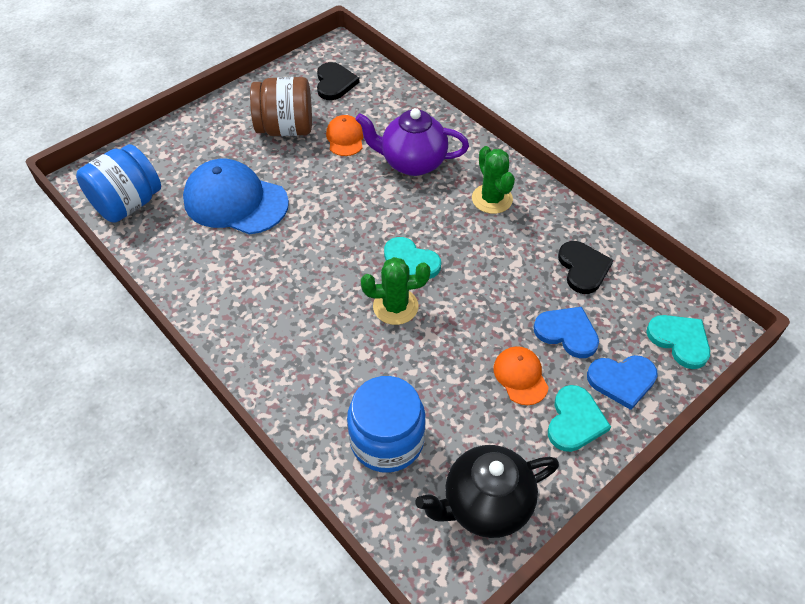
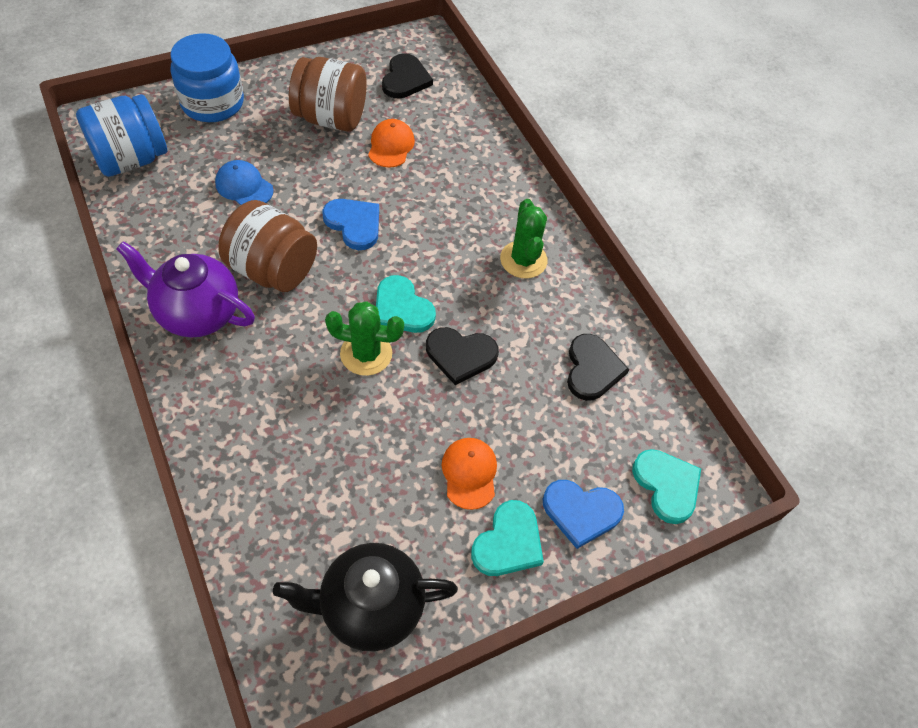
camera: 10 degrees right, 5 degrees up
blue cap [183,159,289,235] -> blue cap [215,160,274,205], size x0.51
blue jar [347,376,426,473] -> blue jar moved to [170,33,244,122]
purple teapot [355,108,469,176] -> purple teapot moved to [116,241,255,337]
blue heart [533,307,599,358] -> blue heart moved to [322,199,379,250]
none -> brown jar [218,200,317,292]
none -> black heart [426,327,499,385]

